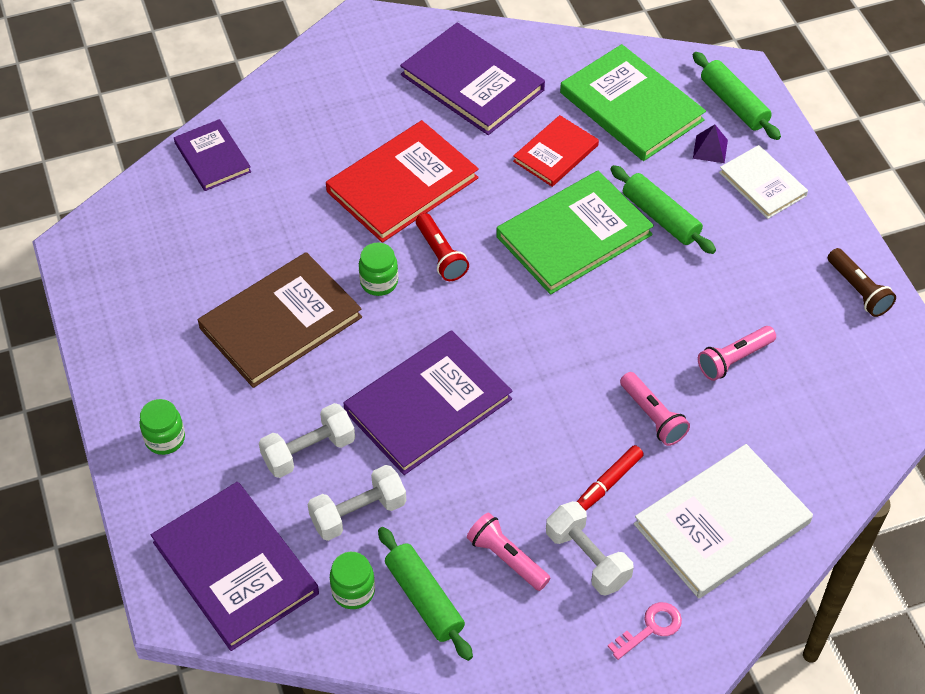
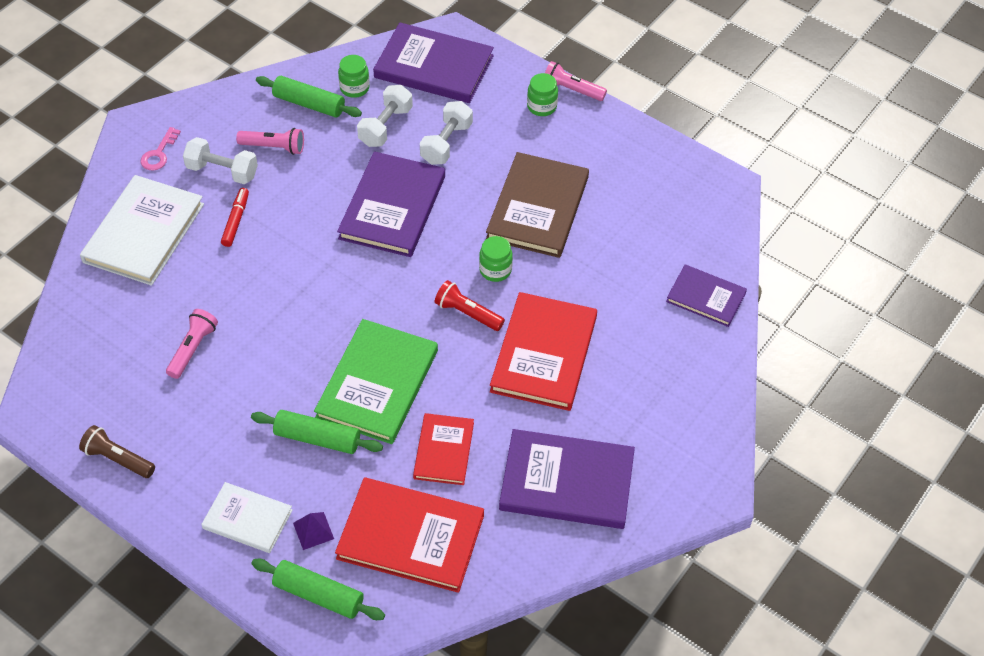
camera: 145 degrees right, 0 degrees up
green book [560,44,706,161] -> red book [335,478,484,593]
pink flashlight [620,372,690,446] -> pink flashlight moved to [545,61,607,101]

